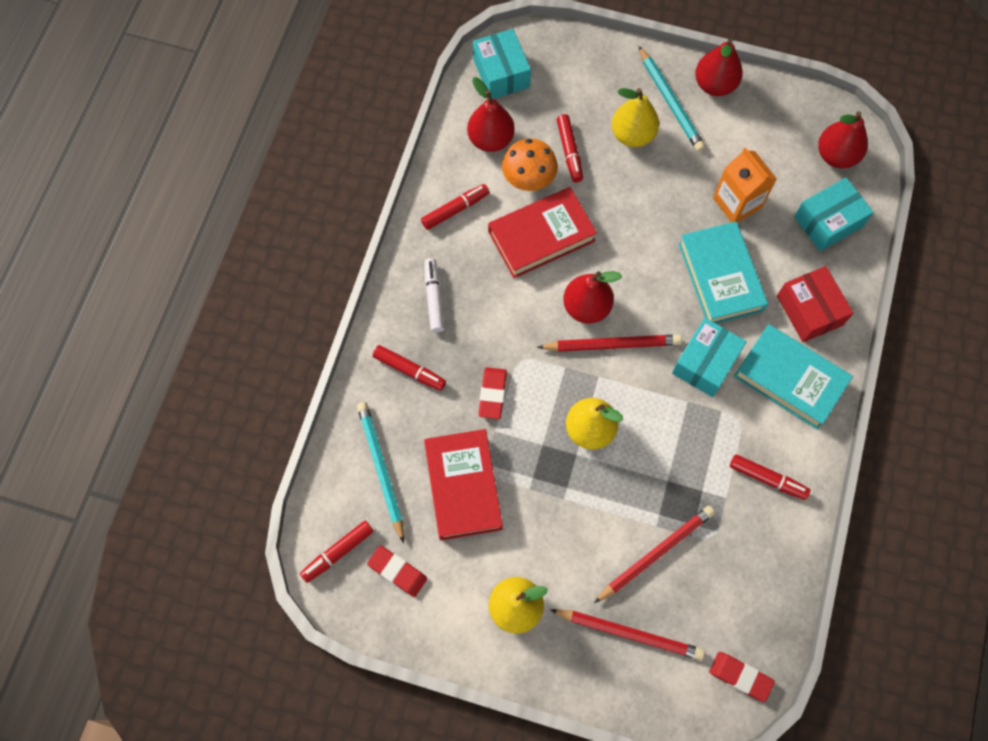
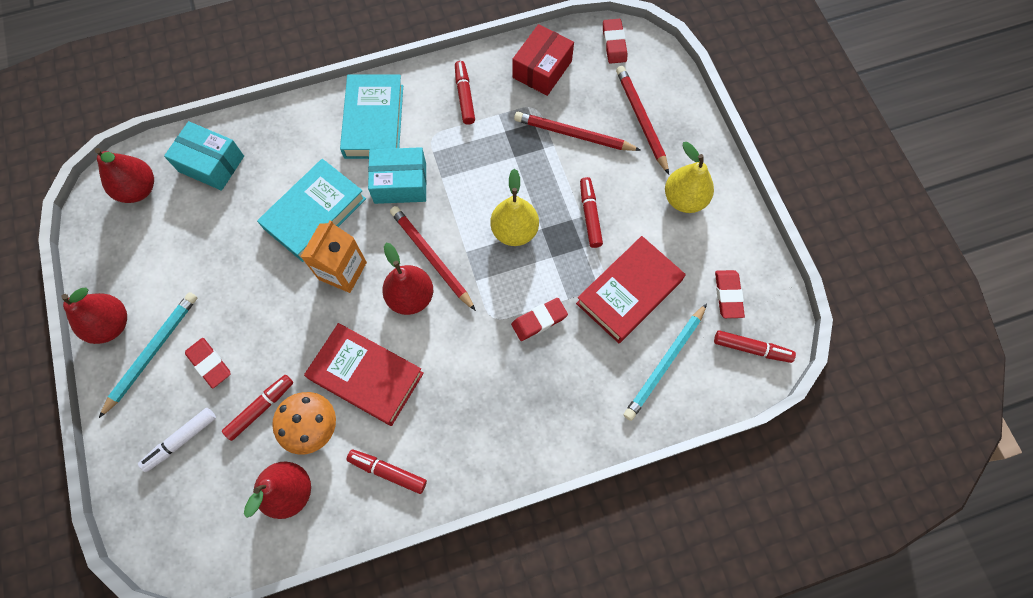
camera: 125 degrees left, 0 degrees up
red marker [373,345,446,391] -> red marker moved to [580,177,603,248]
white marker [424,258,445,332] -> white marker moved to [138,408,216,472]
turquoise box [473,29,531,99] -> none
yellow pear [612,88,659,147] -> red eraser [185,338,231,389]
orange carton [713,147,777,223] -> orange carton moved to [300,220,367,293]
red box [777,266,854,342] -> red box moved to [512,24,574,96]

